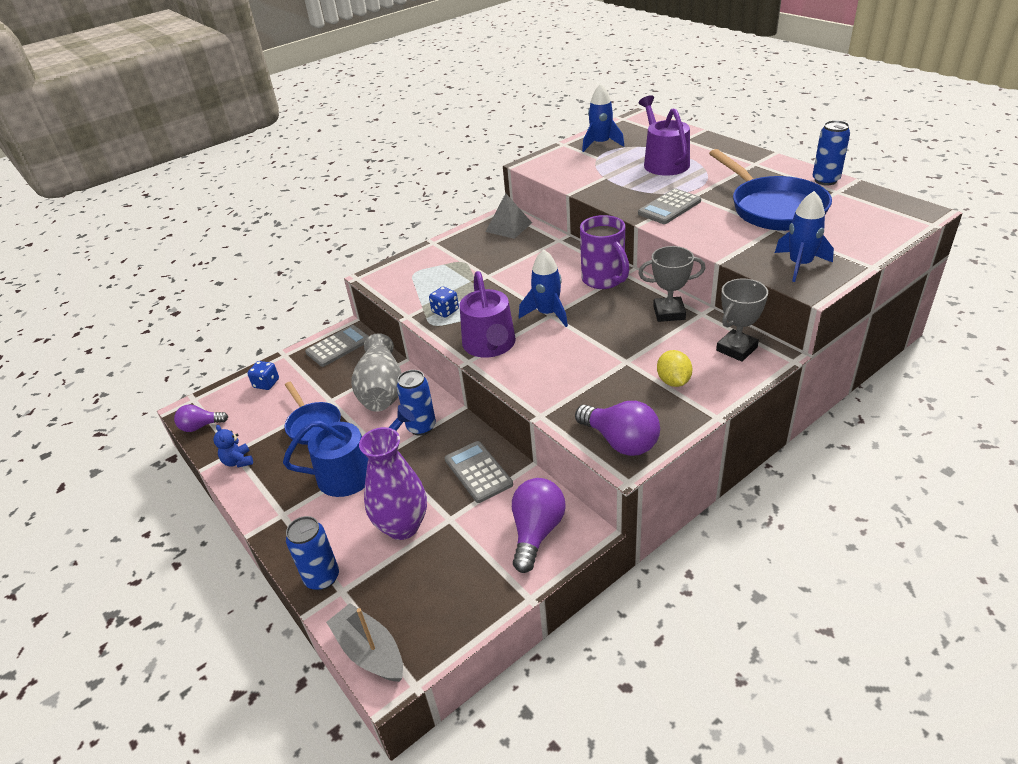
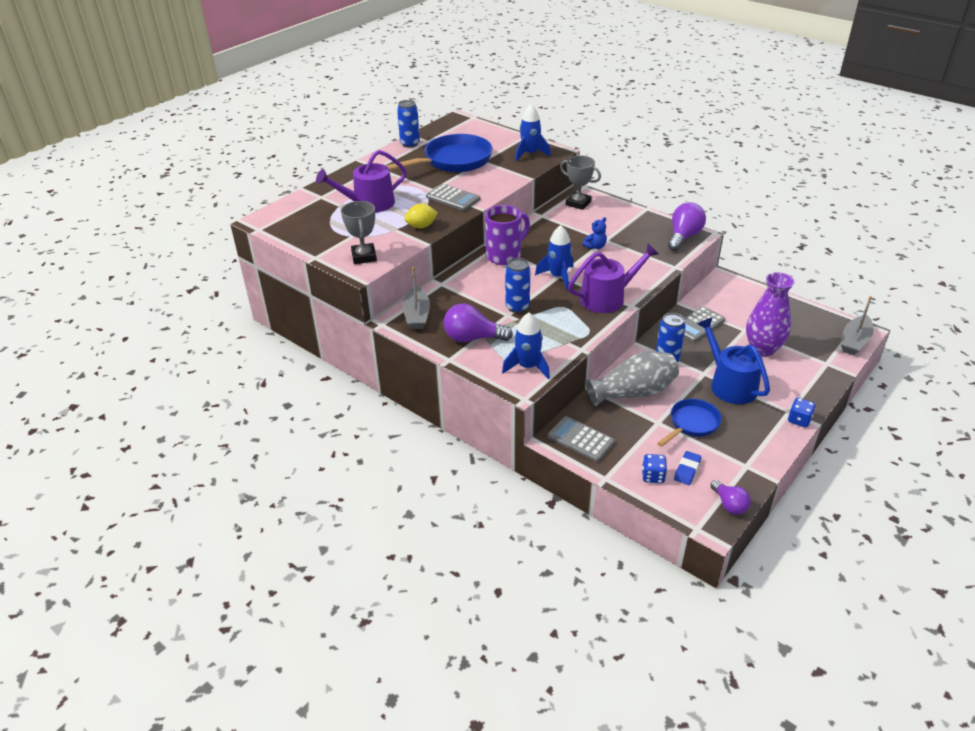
camera: 105 degrees left, 0 degrees up
blue teddy bear [213,425,253,468] -> blue teddy bear moved to [582,217,607,249]
blue can [286,516,339,590] -> blue can moved to [505,258,530,313]
blue dice [429,287,459,318] -> blue dice moved to [788,398,816,427]
grey pyramid [485,193,532,239] -> grey boat [403,267,430,330]
purple light bulb [512,478,566,573] -> purple light bulb moved to [444,303,513,342]
blue rocket [582,84,624,152] -> blue rocket moved to [502,312,550,379]
grey trophy [638,246,705,322] -> grey trophy moved to [341,201,377,264]
yellow lemon [657,350,692,387] -> yellow lemon moved to [404,204,438,228]
none -> blue eraser [674,451,701,485]

